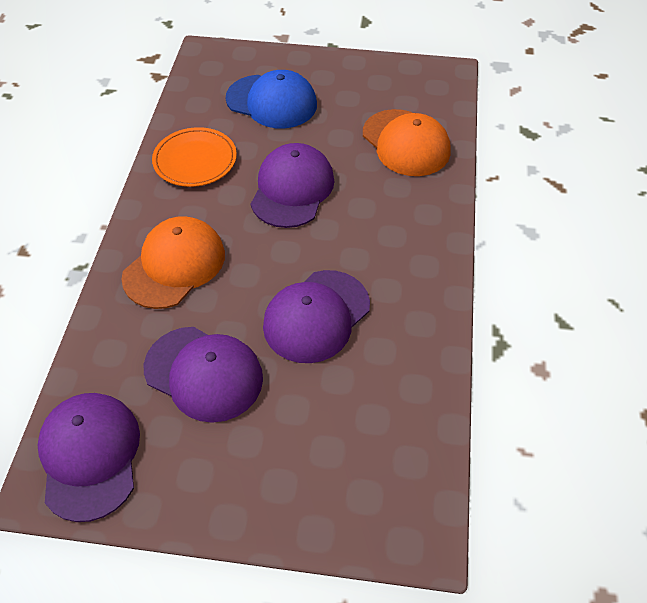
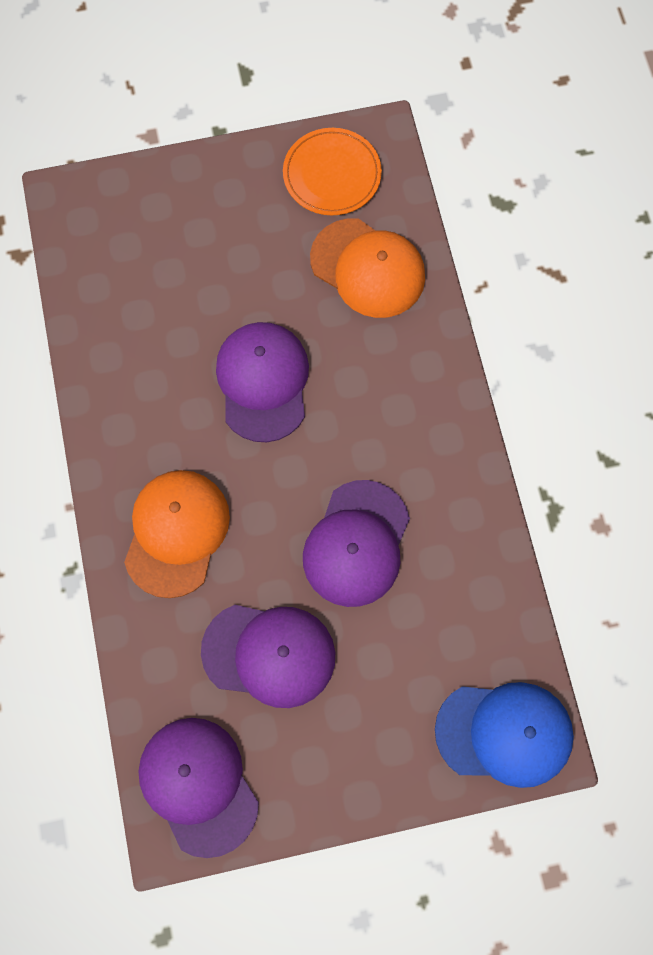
camera: 20 degrees left, 20 degrees up
orange plate [152,127,237,187] -> orange plate moved to [283,128,382,215]
blue cap [226,70,317,128] -> blue cap moved to [435,682,574,788]

